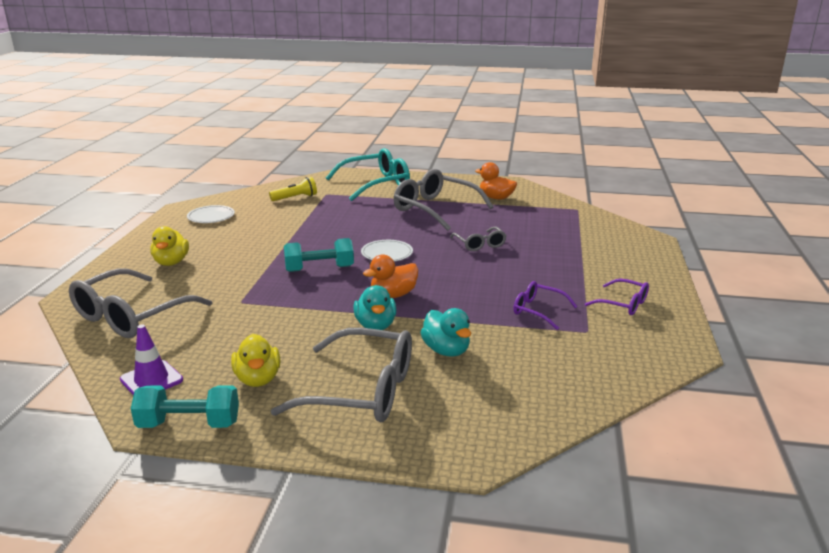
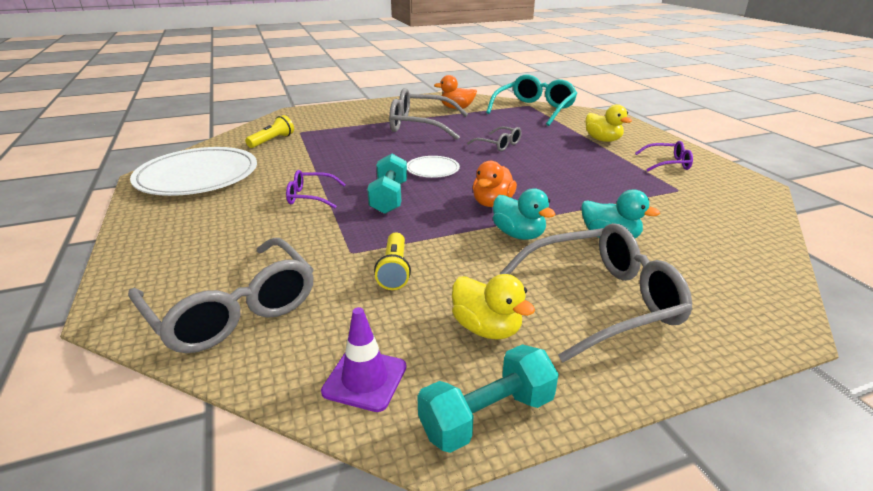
camera: 30 degrees left, 5 degrees up
grey glasses [69,268,212,338] -> grey glasses turned 45 degrees counterclockwise [128,238,314,353]
yellow duck [150,226,189,266] -> yellow duck moved to [586,104,632,142]
white plate [187,205,235,223] -> white plate [130,147,257,196], size x2.11
turquoise dumbbell [284,238,354,272] -> turquoise dumbbell turned 45 degrees counterclockwise [367,154,407,214]
turquoise glasses [326,148,410,201] -> turquoise glasses moved to [486,75,578,126]
purple glasses [513,281,578,330] -> purple glasses moved to [286,170,346,208]
none -> yellow flashlight [374,233,411,290]

